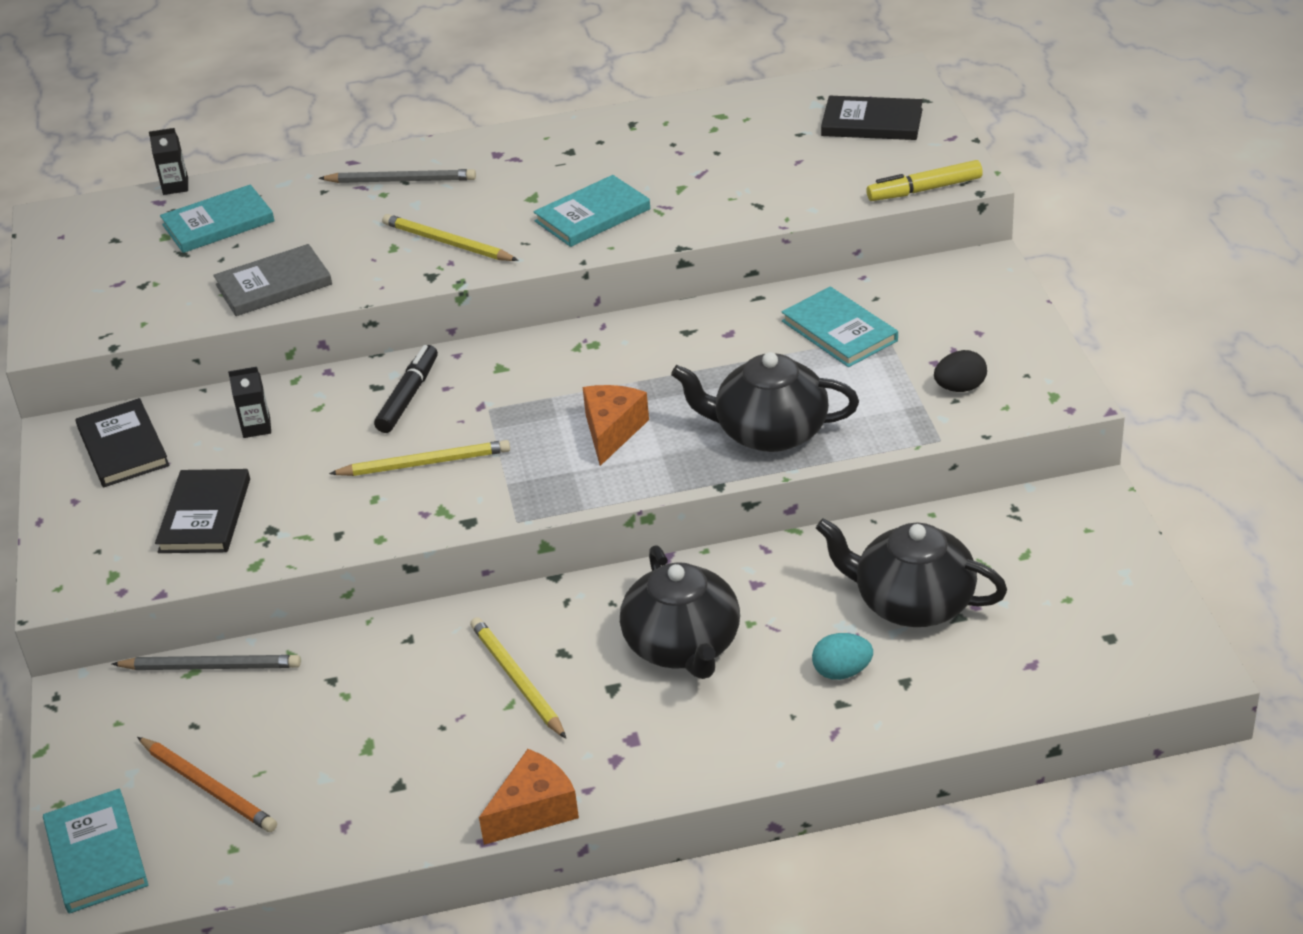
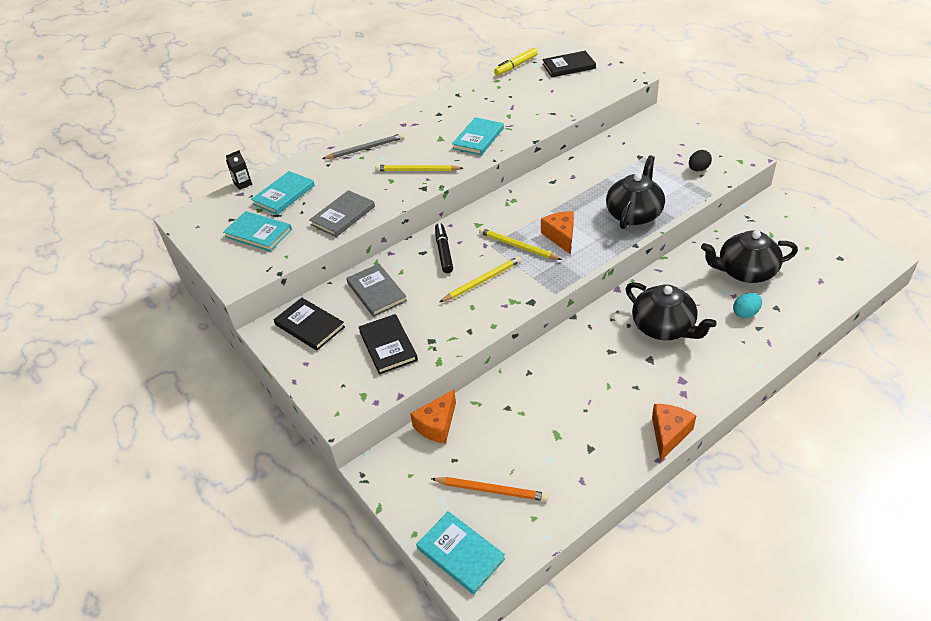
camera: 25 degrees left, 5 degrees up
grey pencil [112,655,301,670] -> orange cheese [410,389,456,444]
black carton [228,367,271,438] -> grey book [346,264,407,317]
yellow pencil [470,617,566,739] -> yellow pencil moved to [479,228,562,260]
black teapot [671,352,859,452] -> black teapot turned 135 degrees clockwise [606,155,665,229]
turquoise book [782,287,898,367] -> turquoise book moved to [223,211,292,252]
yellow marker [866,160,983,201] -> yellow marker moved to [494,48,538,76]

